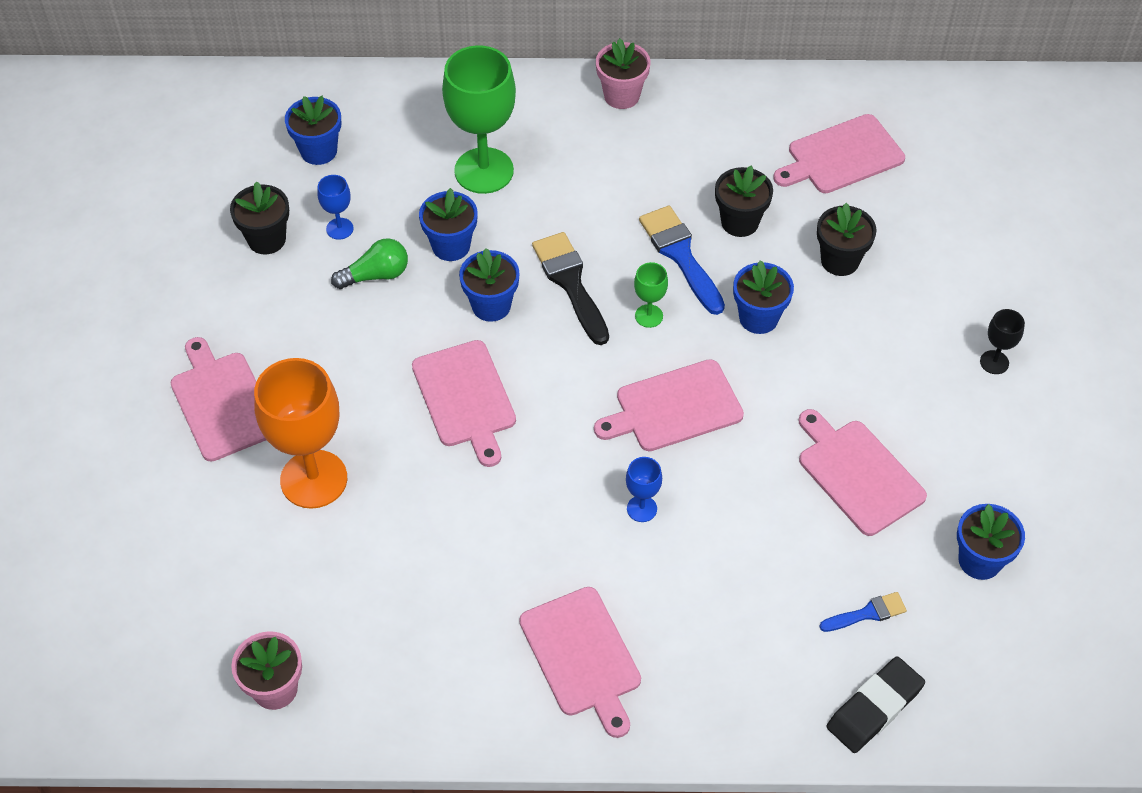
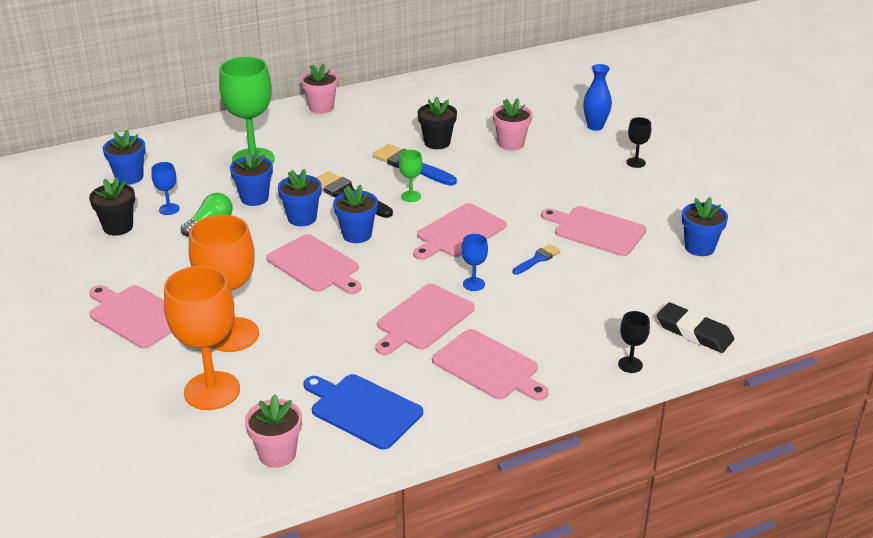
camera: 25 degrees left, 20 degrees down
blue flower pot [733,260,794,334] -> blue flower pot moved to [333,185,378,243]
pink cutting board [773,114,905,193] -> pink cutting board moved to [375,284,475,355]
black flower pot [817,203,877,276] -> pink flower pot [493,98,532,151]
blue brush [819,592,907,632] -> blue brush moved to [512,244,561,275]
black eraser [827,656,925,753] -> black eraser turned 75 degrees counterclockwise [657,302,734,353]
none -> orange goblet [164,266,240,410]
none -> blue cutting board [303,374,423,450]
none -> blue vase [583,64,612,131]
none -> black goblet [618,311,650,373]

